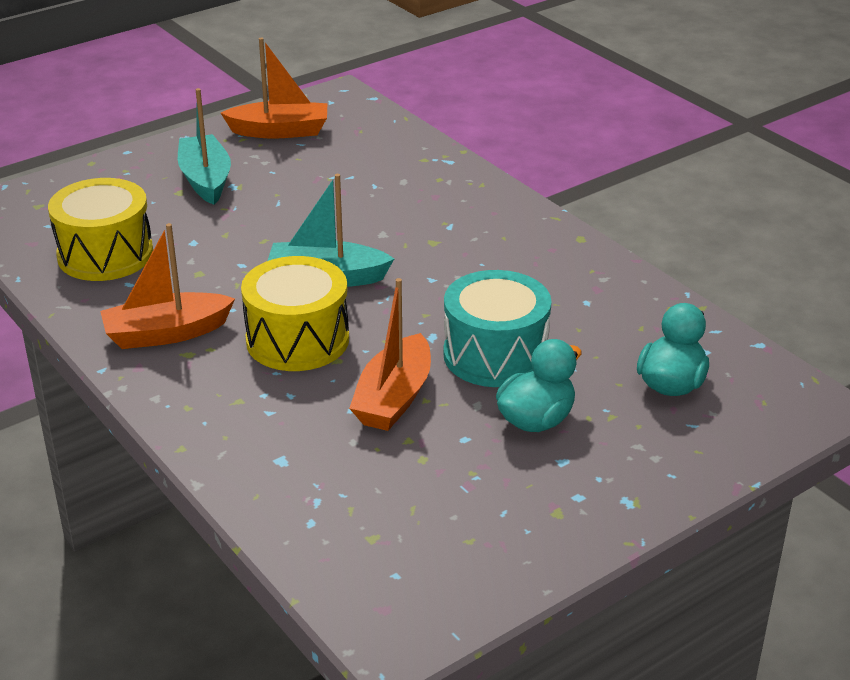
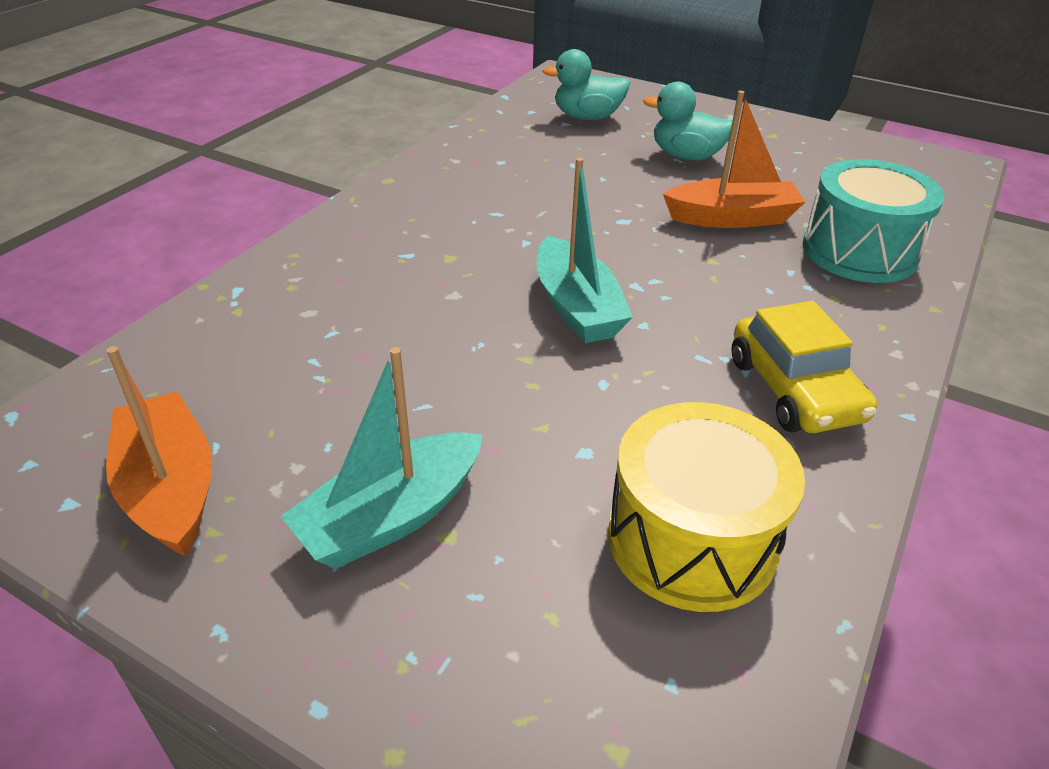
camera: 115 degrees left, 5 degrees up
orange boat [100,223,235,349] -> yellow car [731,301,877,433]
yellow drum [241,256,349,371] -> none
turquoise drum [444,270,552,387] -> turquoise drum moved to [803,159,945,283]

